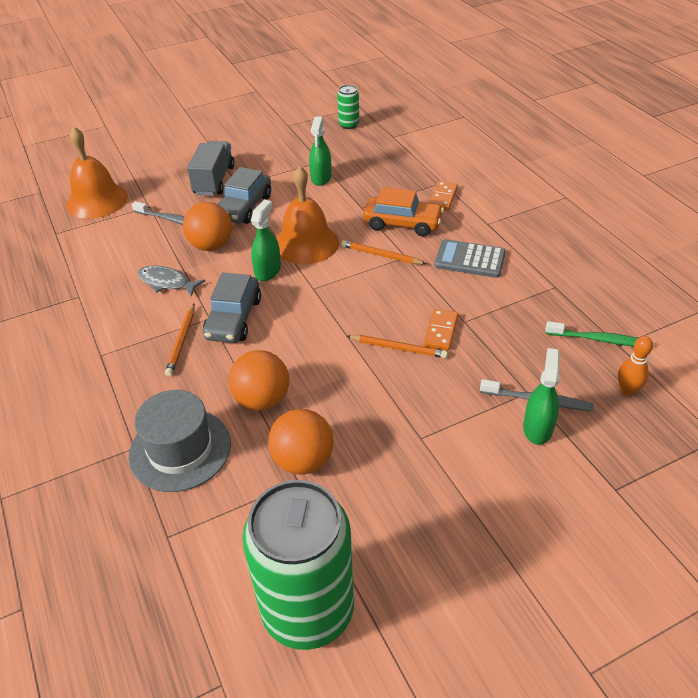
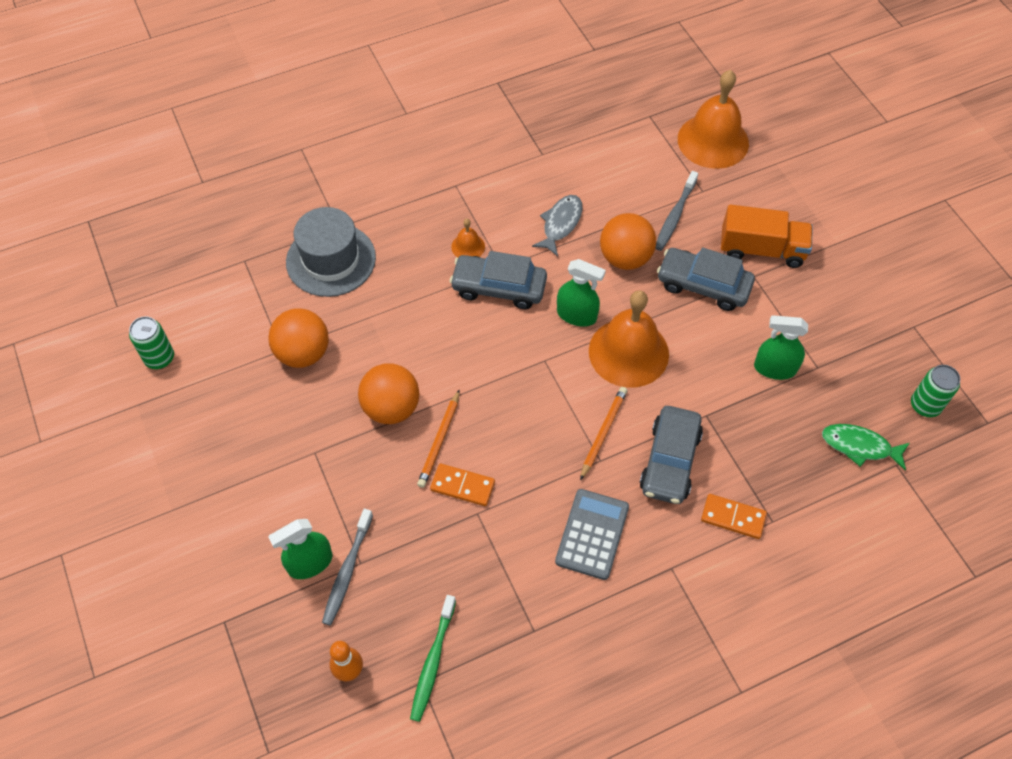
camera: 90 degrees right, 15 degrees up
orange pencil [165,304,195,376] -> orange bell [451,219,485,258]
grey truck [187,141,235,196] -> orange truck [721,204,813,268]
orange ball [229,350,289,411] -> orange ball moved to [358,363,419,424]
green can [242,480,354,650] -> green can [129,316,174,369], size x0.43
orange car [363,187,444,236] -> grey car [640,406,703,504]
green spray bottle [523,348,560,445] -> green spray bottle turned 135 degrees clockwise [268,519,332,579]
none -> green fish [822,424,909,471]

